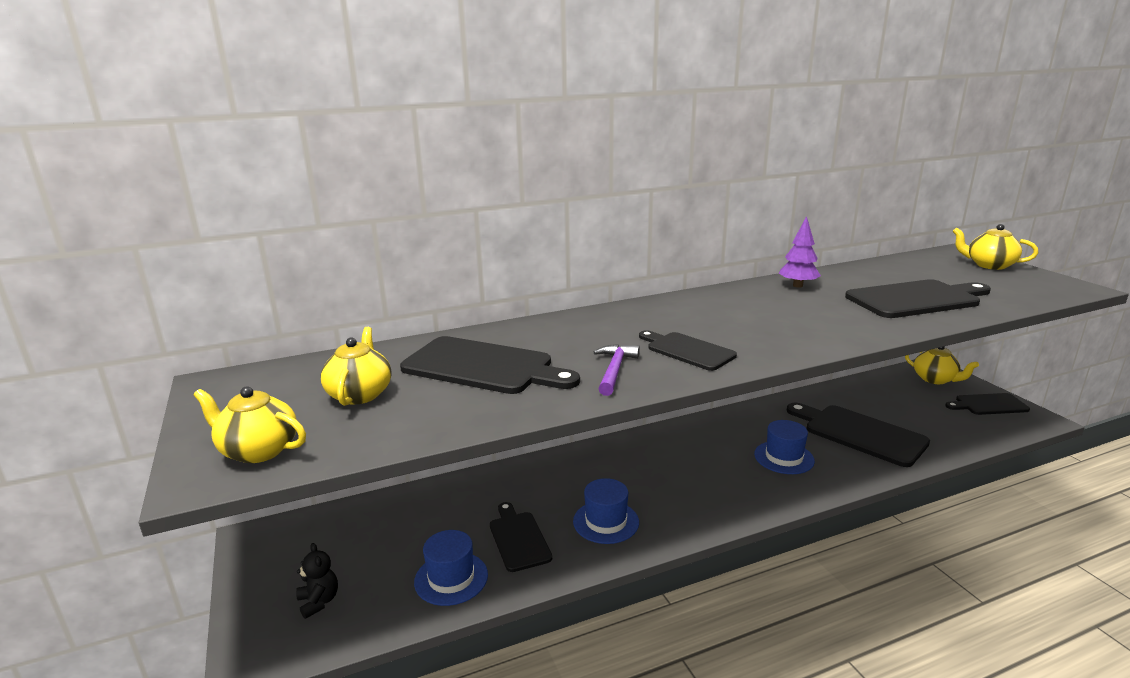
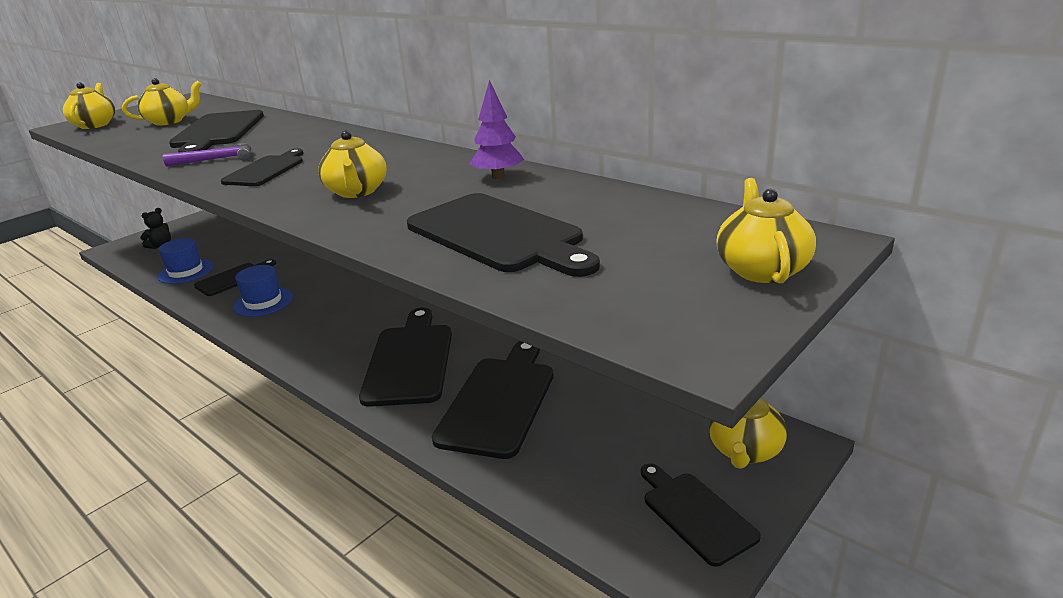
camera: 65 degrees right, 5 degrees up
blue hat [754,420,815,474] -> black cutting board [359,308,452,407]
none -> yellow teapot [318,130,387,198]

